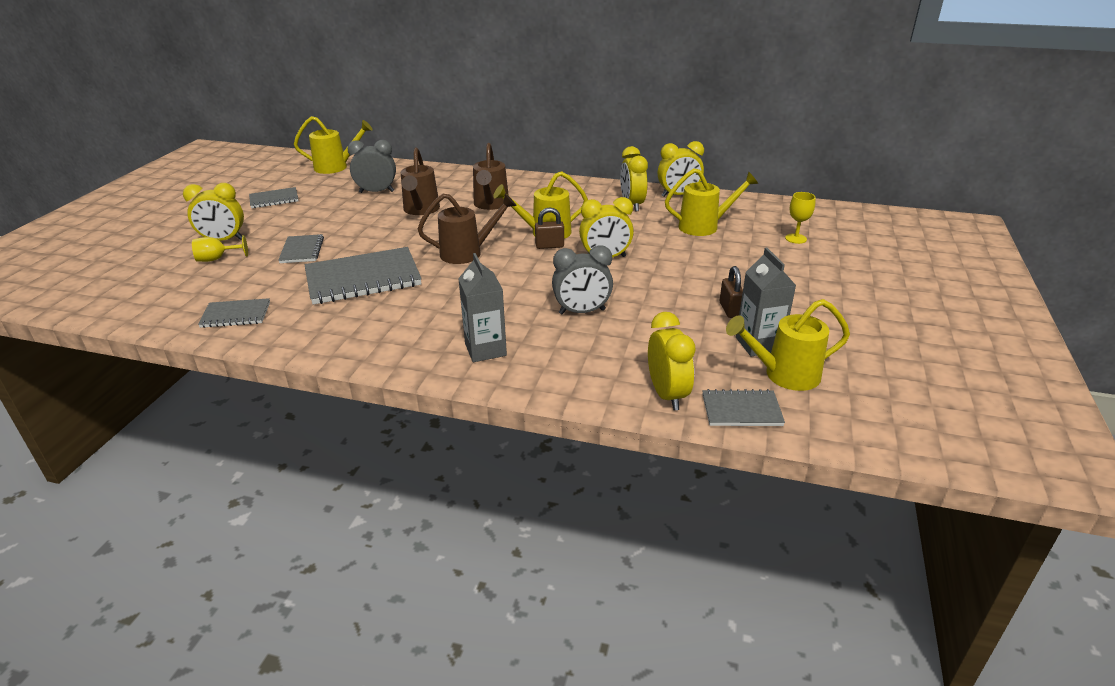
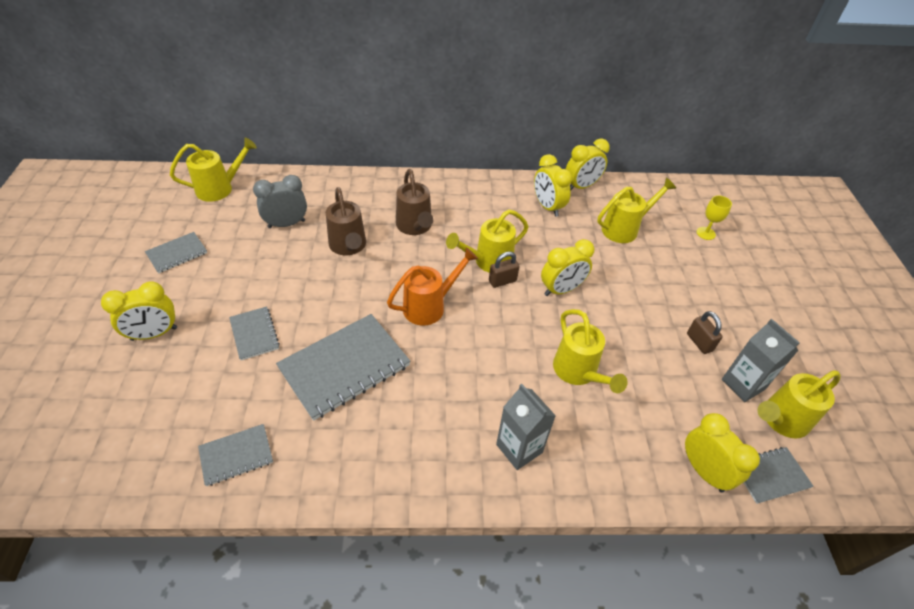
camera: 20 degrees left, 15 degrees up
yellow goblet [192,235,248,262] -> none
brown watering can [418,194,517,264] -> orange watering can [387,247,478,326]
grey clock [552,245,613,314] -> yellow watering can [553,309,628,393]

